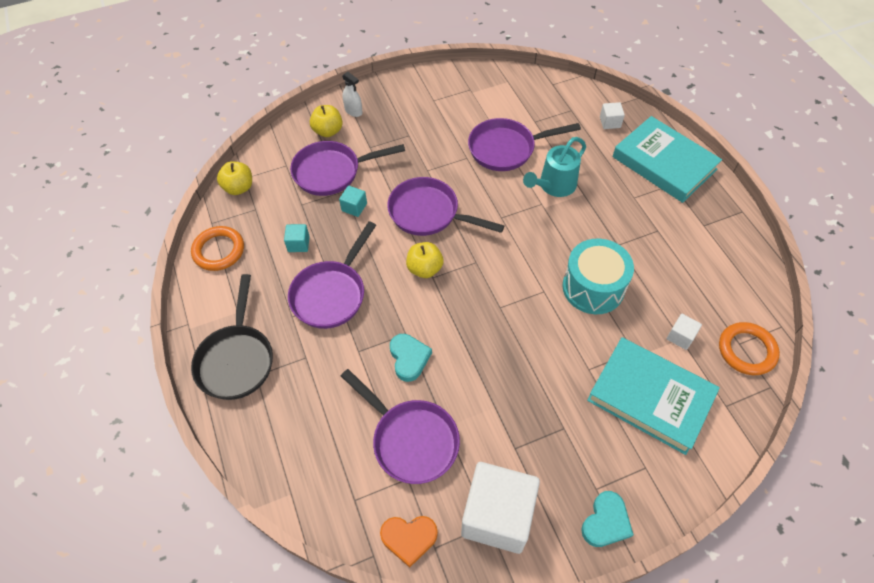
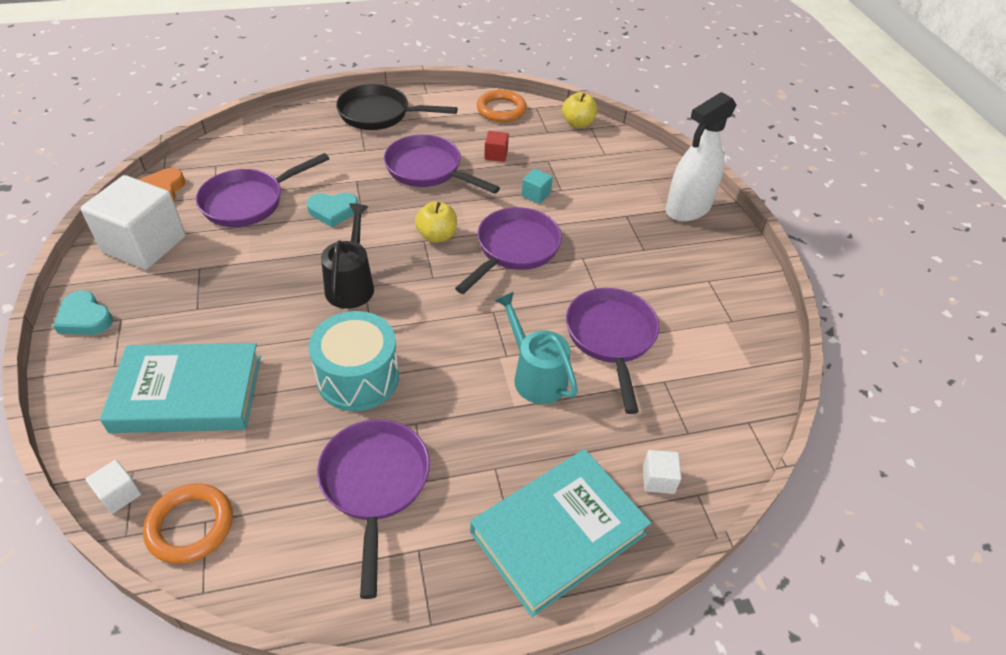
camera: 95 degrees right, 10 degrees down
turquoise cube [284,224,310,252] -> red cube [484,131,509,162]
purple pan [290,141,405,196] -> purple pan moved to [317,419,430,599]
yellow apple [310,105,343,137] -> none
white spray bottle [342,72,363,117] -> white spray bottle [666,92,737,222], size x2.14
turquoise book [587,337,720,455] -> turquoise book turned 45 degrees clockwise [100,343,261,433]
white cube [667,314,702,350] -> white cube moved to [86,460,141,514]
none -> black watering can [321,203,374,309]

